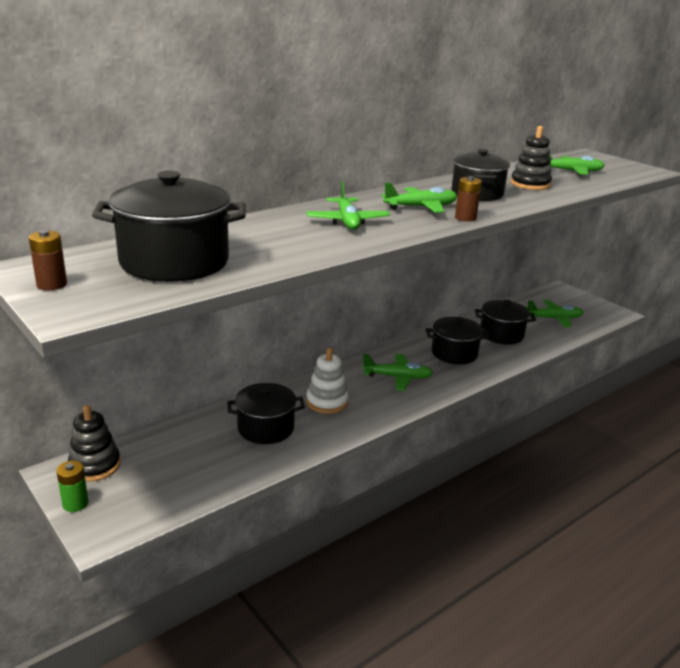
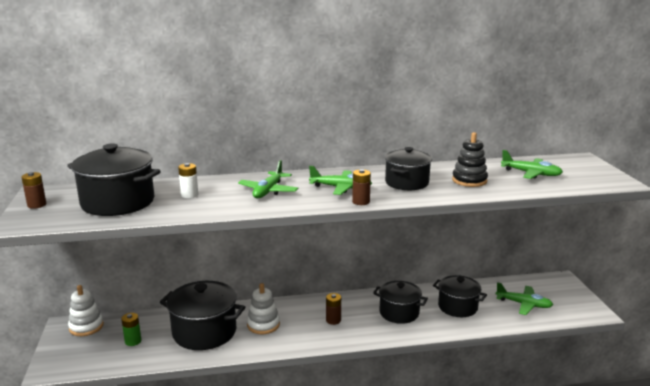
camera: 30 degrees right, 5 degrees down
green battery [56,461,89,512] -> green battery moved to [121,313,141,346]
black stacking toy [68,405,120,482] -> white stacking toy [68,285,104,336]
black pot [227,383,305,444] -> black pot [160,281,245,350], size x1.52
green plane [362,354,433,391] -> brown battery [326,293,341,325]
none -> white battery [178,163,198,198]

